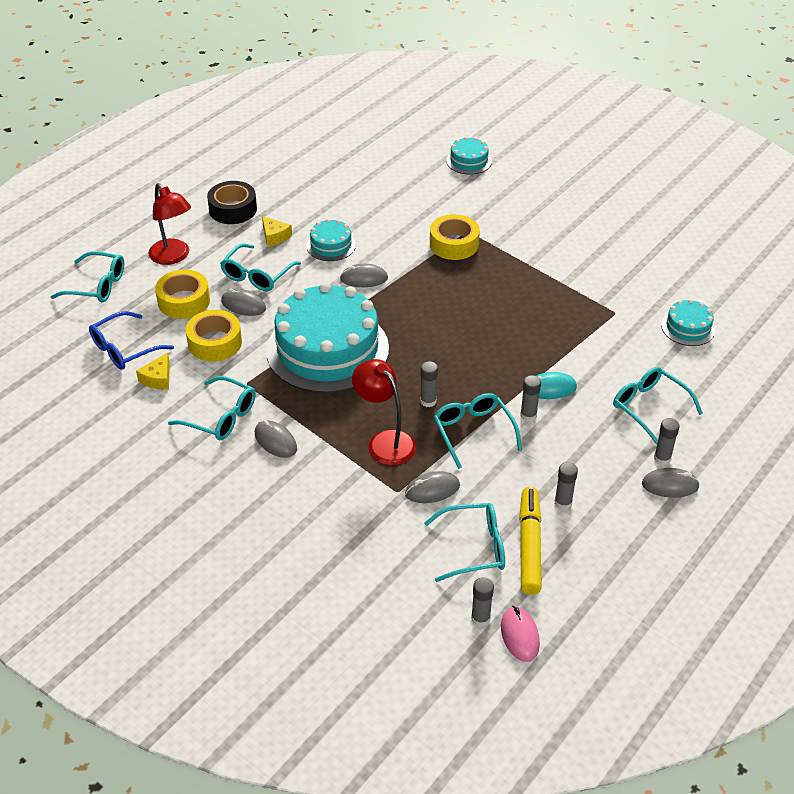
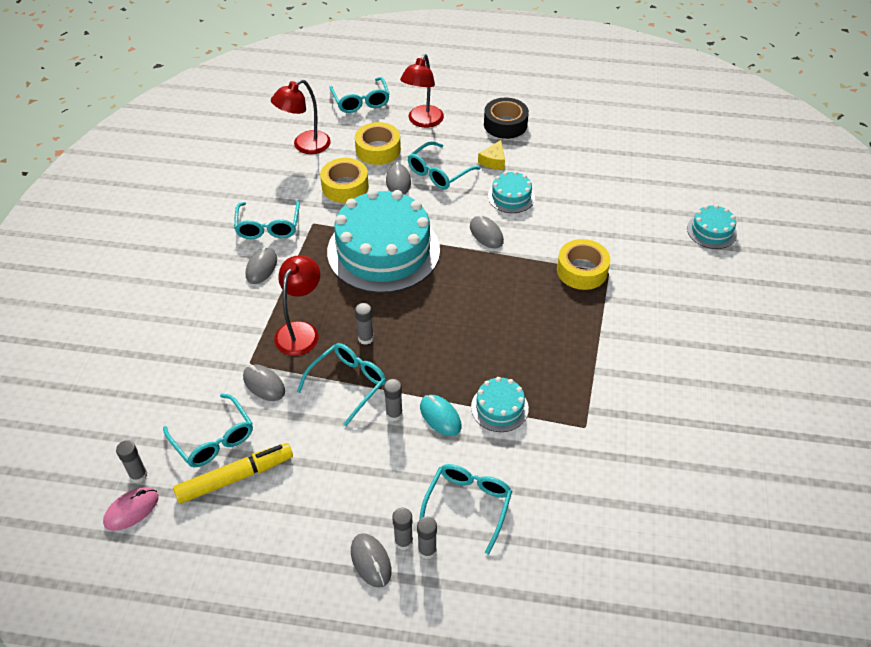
camera: 60 degrees right, 5 degrees up
blue glasses [89,311,174,370] -> red lamp [271,79,331,154]
yellow cheese [136,353,170,390] -> none
turquoise glasses [220,243,301,291] -> turquoise glasses turned 45 degrees counterclockwise [408,141,481,190]
grey glue stick [555,462,578,510] -> grey glue stick moved to [417,517,437,559]
turquoise cake [661,299,715,346] -> turquoise cake moved to [471,377,529,432]

